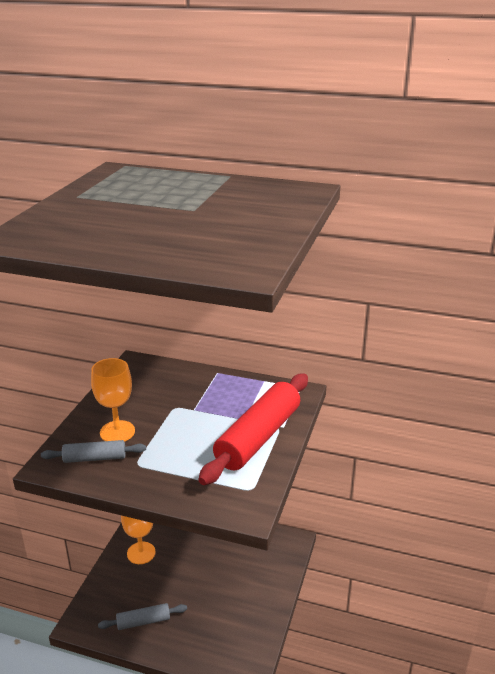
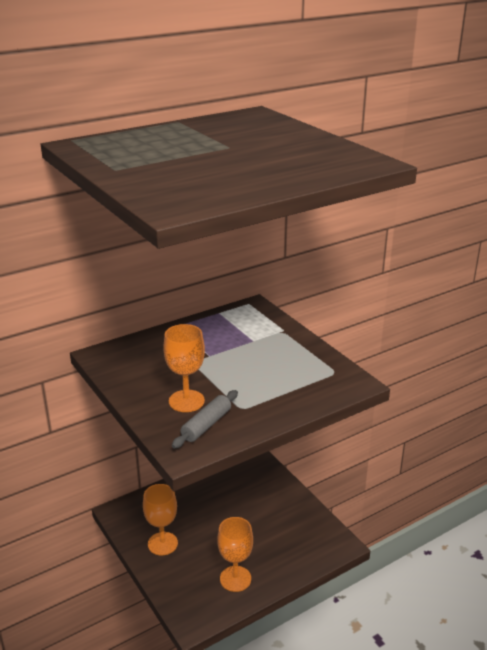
camera: 50 degrees left, 0 degrees up
grey rolling pin [98,603,187,630] -> orange goblet [217,517,253,592]
red rolling pin [198,373,308,485] -> none

